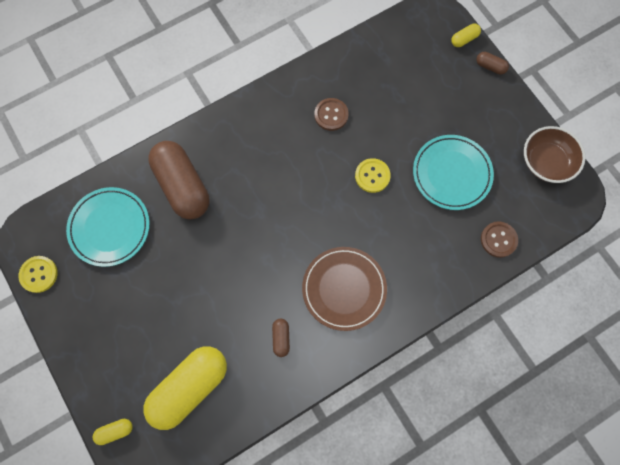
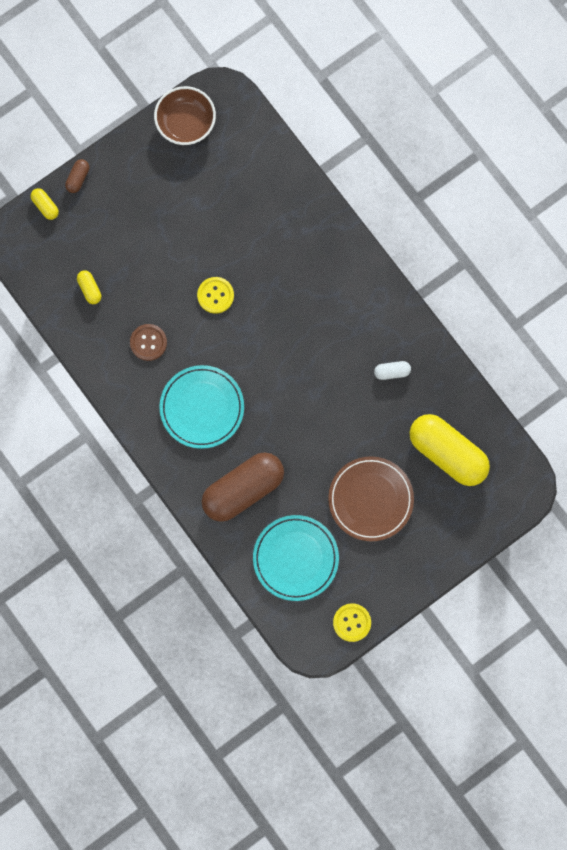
camera: 95 degrees left, 5 degrees up
yellow capsule [93,419,133,445] -> yellow capsule moved to [77,270,101,304]
brown capsule [272,319,290,357] -> white capsule [374,361,411,380]
brown plate [302,247,387,331] -> brown plate moved to [328,456,414,541]
turquoise plate [413,135,494,210] -> turquoise plate moved to [160,365,244,449]
brown button [481,221,518,258] -> none

